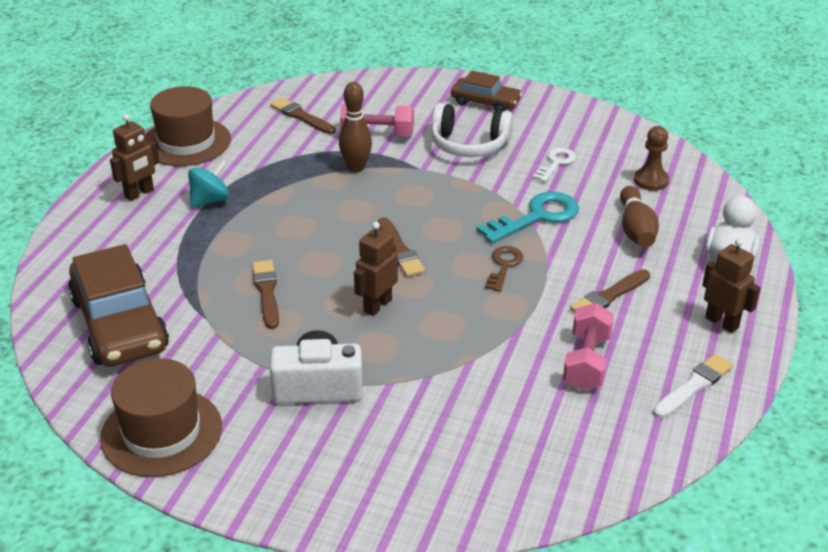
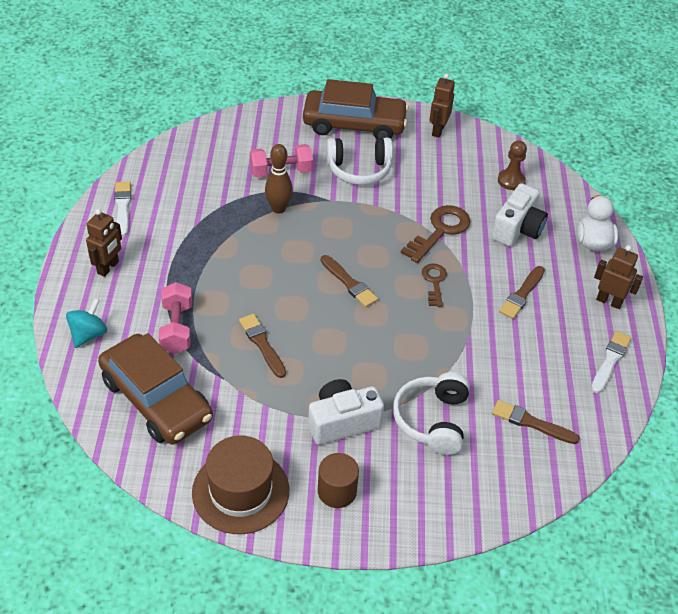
camera: 20 degrees left, 10 degrees up
brown hat [145,86,231,166] -> white brush [114,182,131,237]
turquoise spinning top [188,159,229,209] -> turquoise spinning top moved to [66,298,107,348]
brown brush [270,98,336,134] -> brown brush moved to [492,400,580,444]
brown robot [354,222,398,316] -> brown robot moved to [429,74,455,137]
brown car [451,71,522,111] -> brown car [303,79,409,139], size x1.79
turquoise key [477,192,579,243] -> brown key [401,205,471,263]
white key [532,148,576,182] -> none
pink dumbbell [563,303,614,391] -> pink dumbbell moved to [158,282,192,354]
brown bowling pin [620,186,659,248] -> white camera [492,183,548,246]
none -> brown cylinder [318,453,359,508]
none -> white headphones [393,372,470,455]

